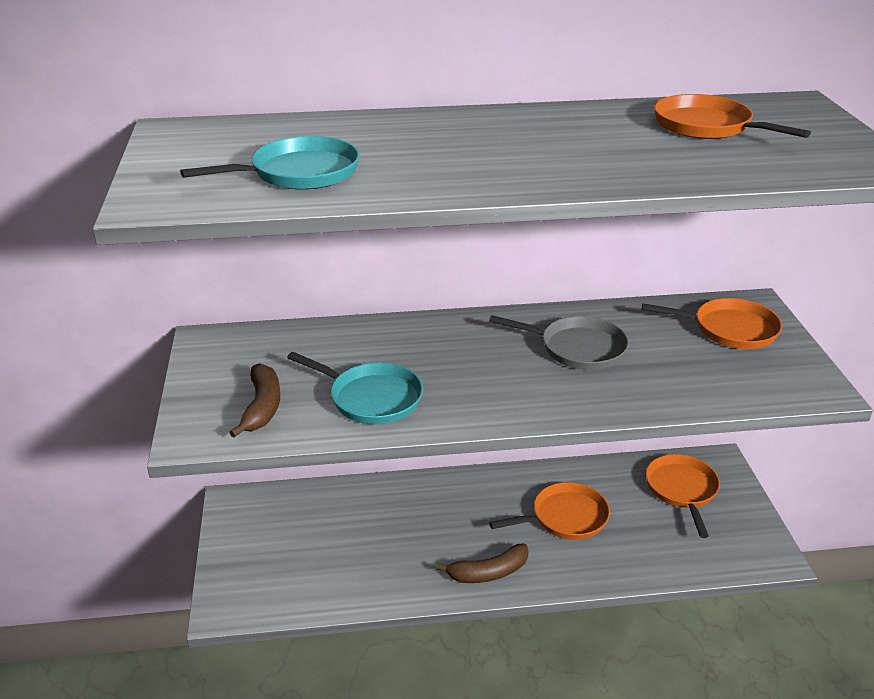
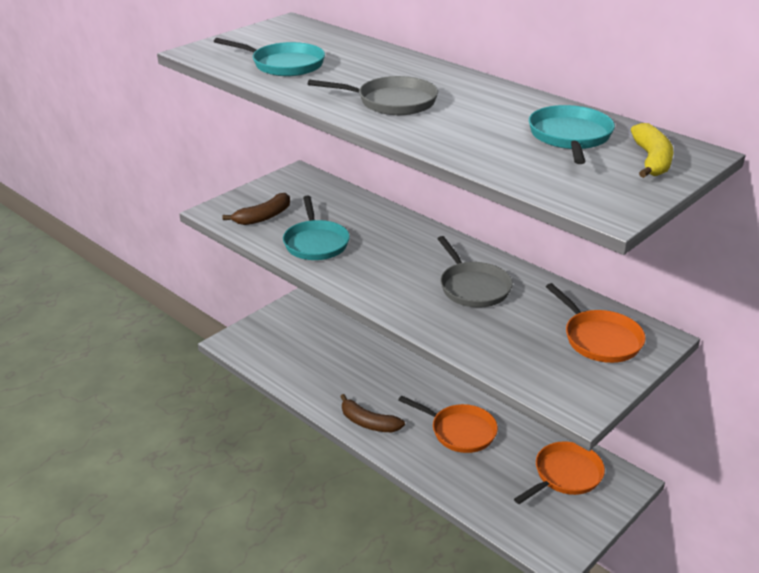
camera: 50 degrees right, 0 degrees up
orange pan [654,94,811,139] -> turquoise pan [529,105,615,164]
none -> grey pan [308,76,438,115]
none -> yellow banana [631,123,673,178]

